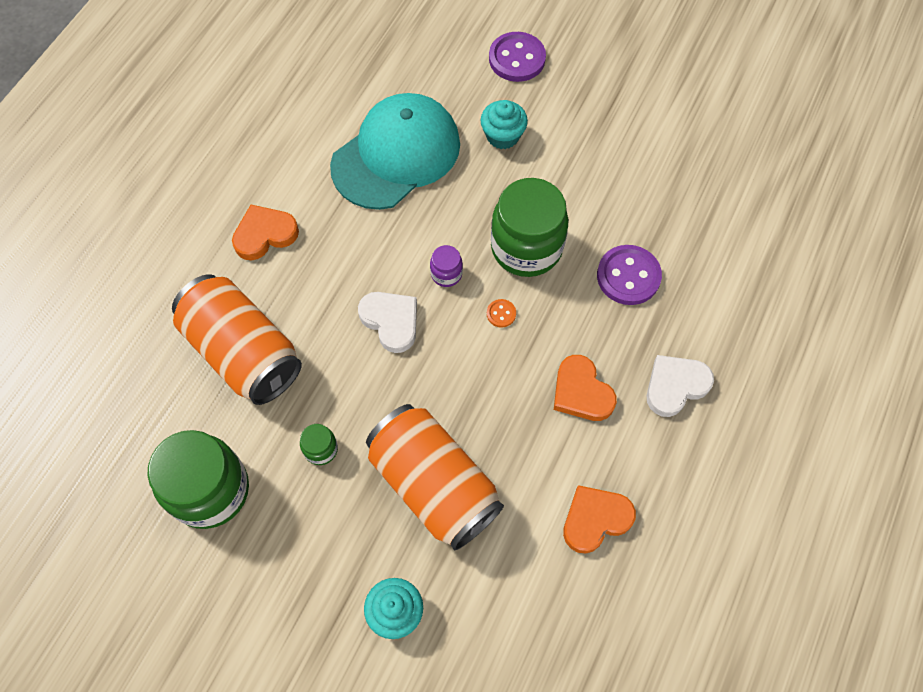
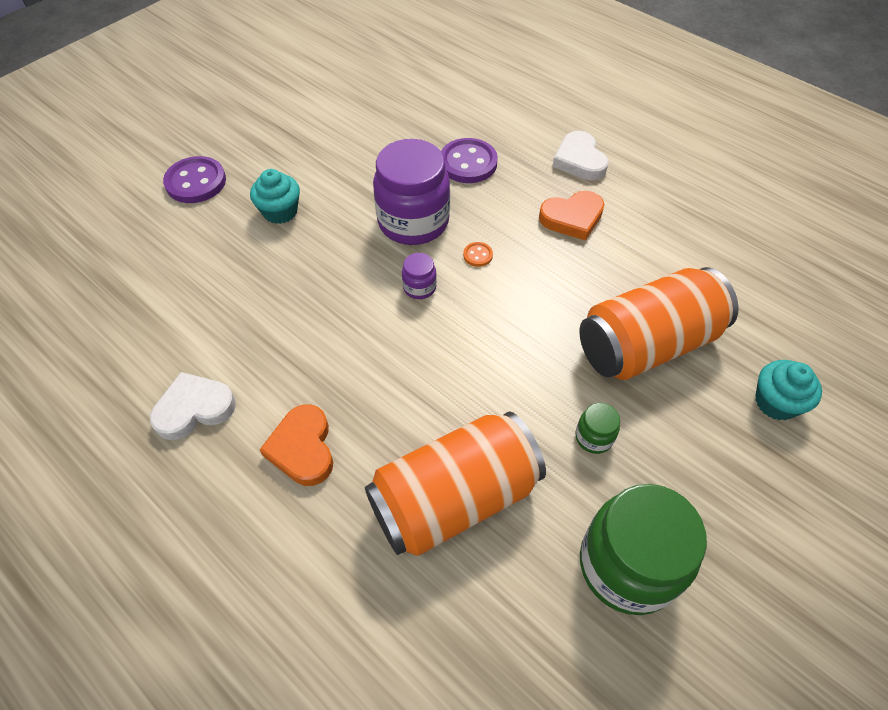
camera: 75 degrees left, 10 degrees down
turquoise cap [330,93,460,210] -> none
white heart [358,292,417,353] -> white heart moved to [150,372,236,440]
green jar [491,178,568,277] -> purple jar [373,139,450,245]
orange heart [563,485,636,554] -> none

